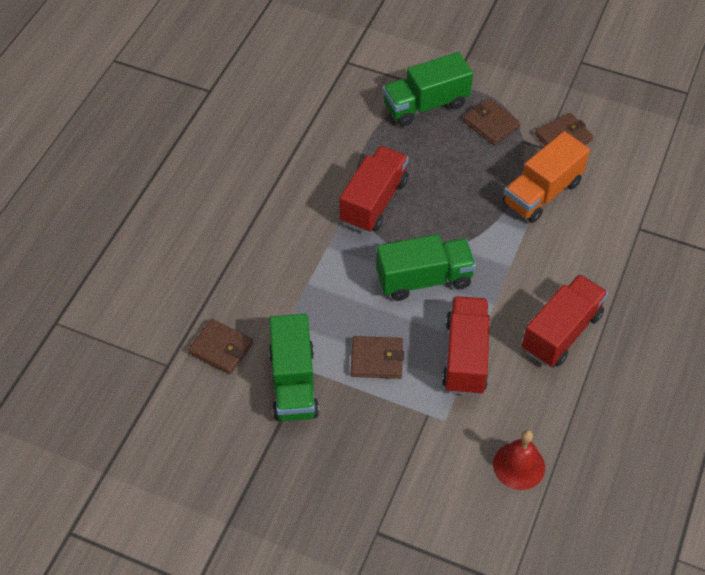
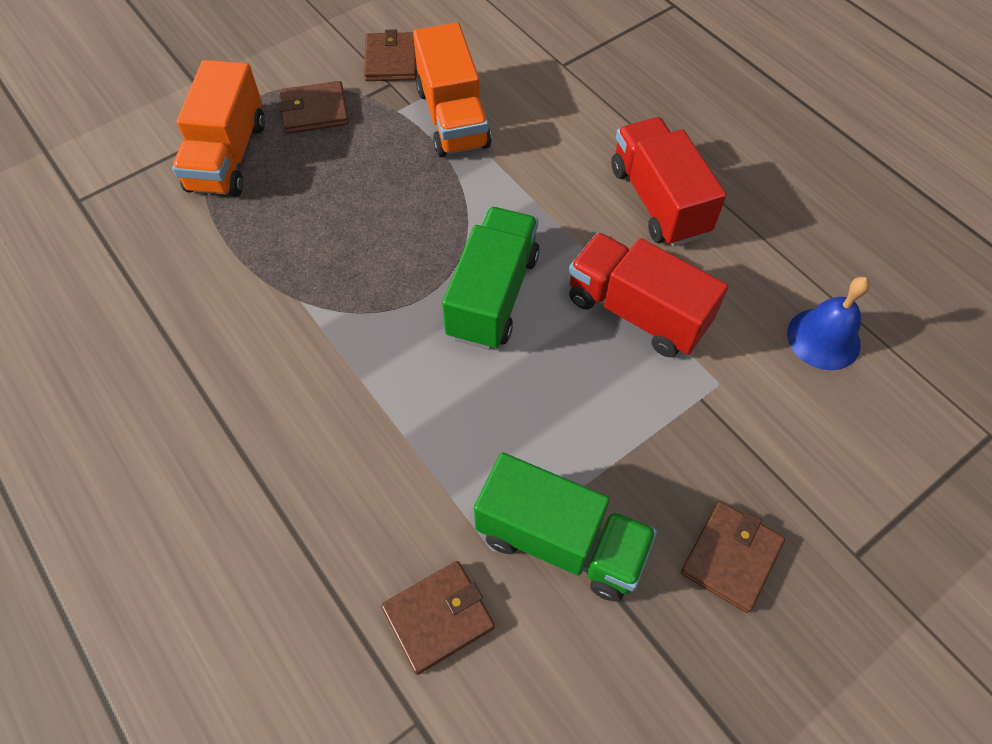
camera: 60 degrees left, 5 degrees up
red truck [340,146,409,233] -> none
brown wallet [351,336,404,379] -> brown wallet moved to [681,501,785,613]
green truck [383,52,473,127] -> orange truck [172,60,265,197]
red bell [493,430,545,490] -> blue bell [787,277,870,370]

